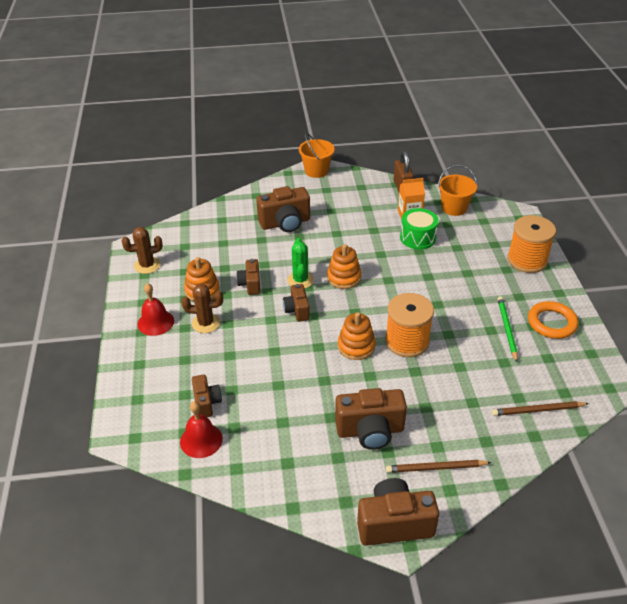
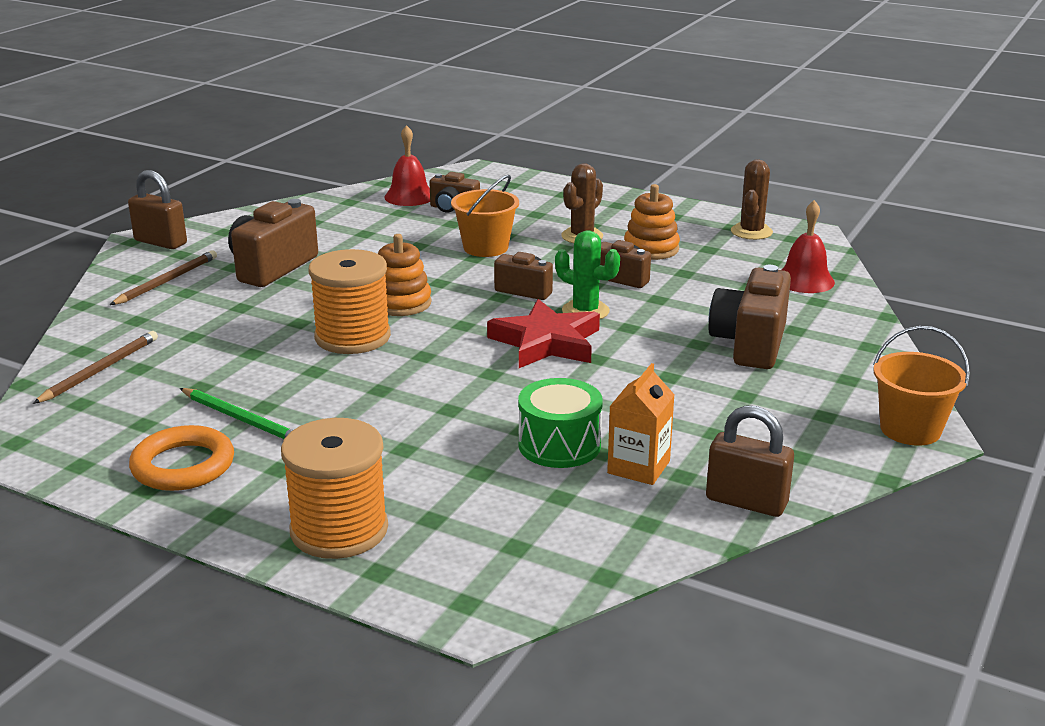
camera: 125 degrees right, 15 degrees down
red bell [137,283,174,336] -> red bell moved to [782,200,835,293]
orange stacking toy [327,244,361,289] -> red star [487,299,600,368]
brown camera [357,478,439,546] -> brown padlock [128,170,187,249]
orange bucket [438,165,477,216] -> orange bucket moved to [451,175,519,257]

